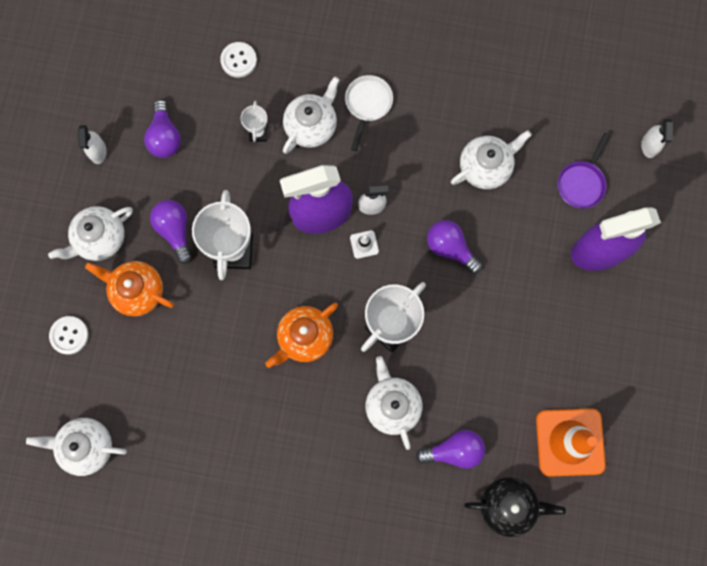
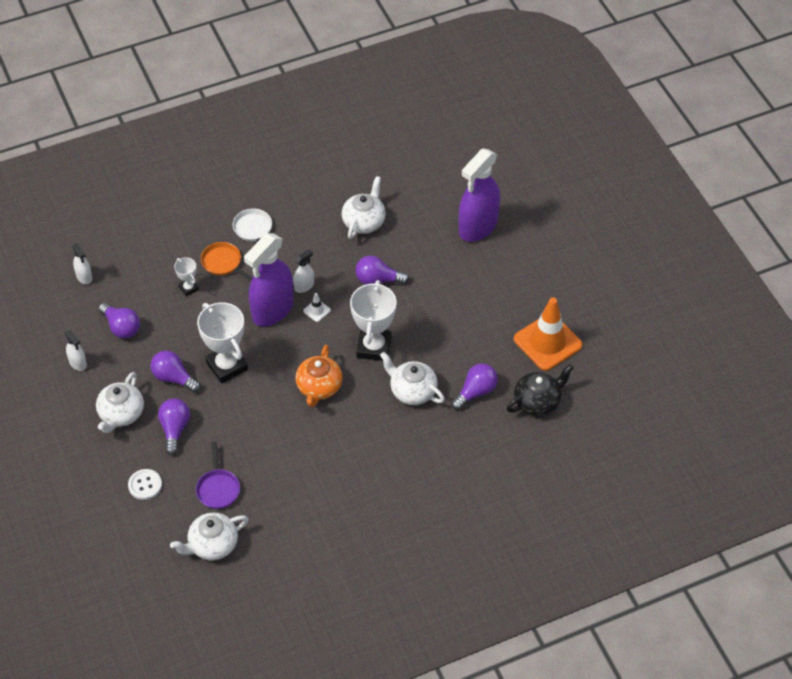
camera: 35 degrees left, 25 degrees down
orange teapot [85,261,174,316] -> purple light bulb [158,398,190,455]
white button [220,42,257,78] -> none
white teapot [283,76,340,154] -> orange pan [201,242,252,282]
purple pan [558,133,610,209] -> purple pan moved to [196,441,240,509]
white spray bottle [641,119,673,158] -> white spray bottle moved to [72,243,92,284]

